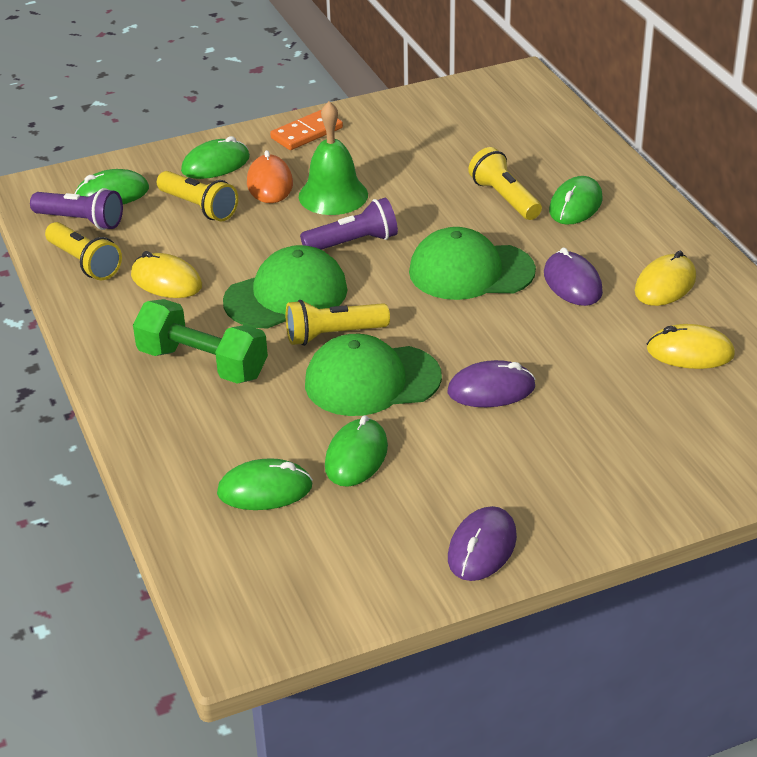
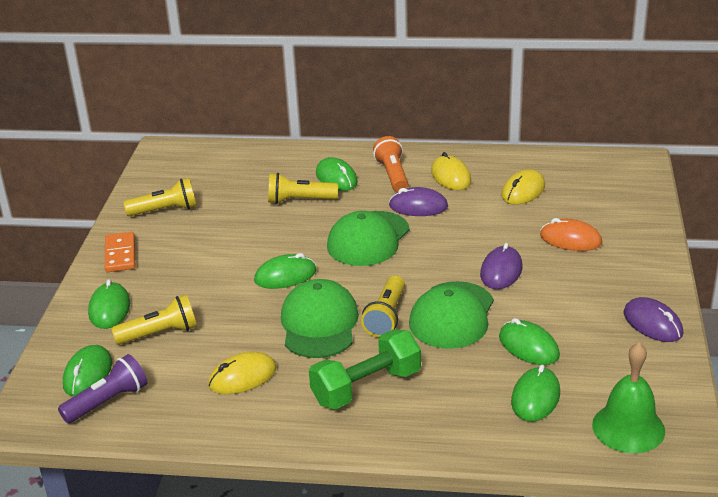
camera: 60 degrees left, 5 degrees down
yellow flashlight [45,222,122,280] -> yellow flashlight moved to [123,178,197,216]
orange mouse [247,150,293,203] -> orange mouse moved to [540,218,602,251]
green bell [299,101,368,215] -> green bell moved to [592,343,665,453]
purple flashlight [300,198,398,250] -> green mouse [254,253,316,289]
none -> orange flashlight [373,136,408,192]

